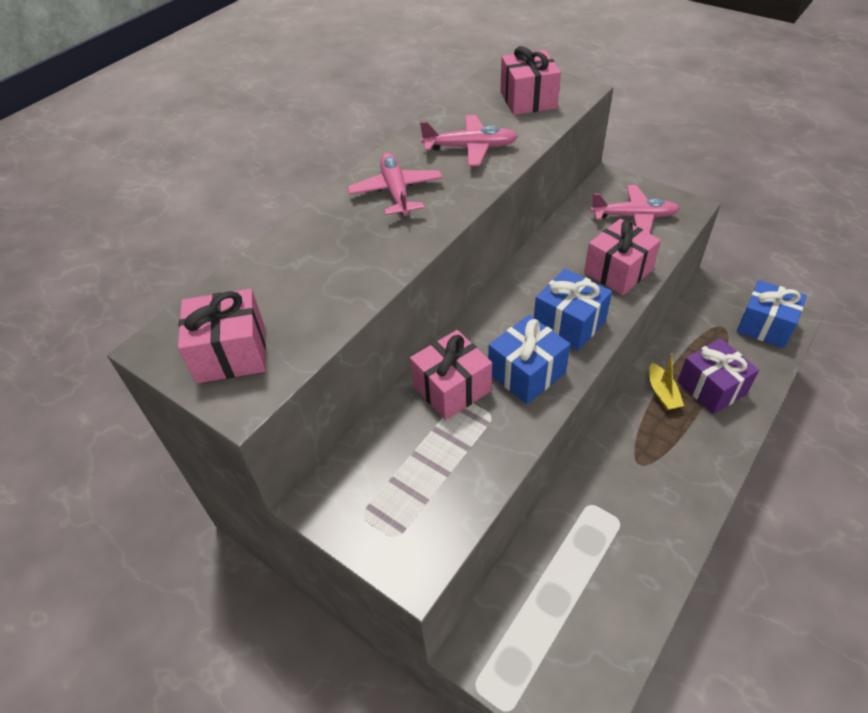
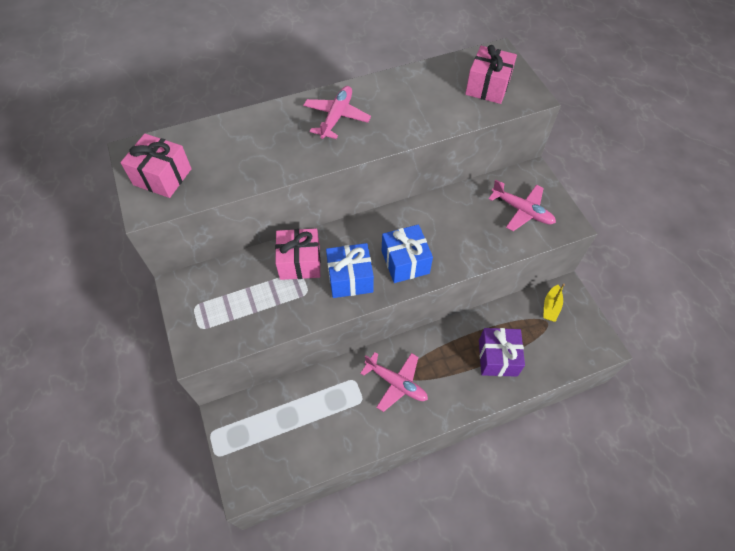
camera: 30 degrees right, 10 degrees up
pink plane [420,115,518,166] -> pink plane moved to [360,352,428,412]
pink gift [584,219,661,295] -> none
yellow boat [649,353,684,410] -> yellow boat moved to [543,284,565,322]
blue gift [737,280,807,348] -> none

